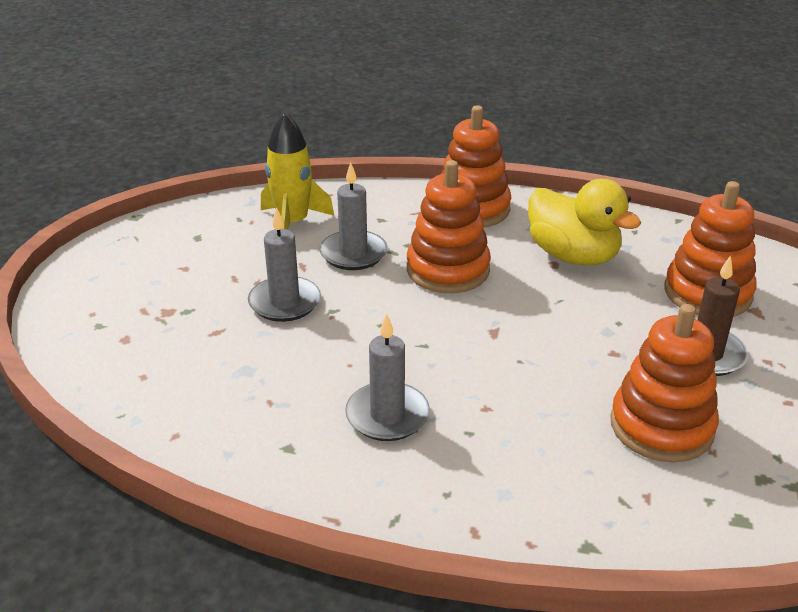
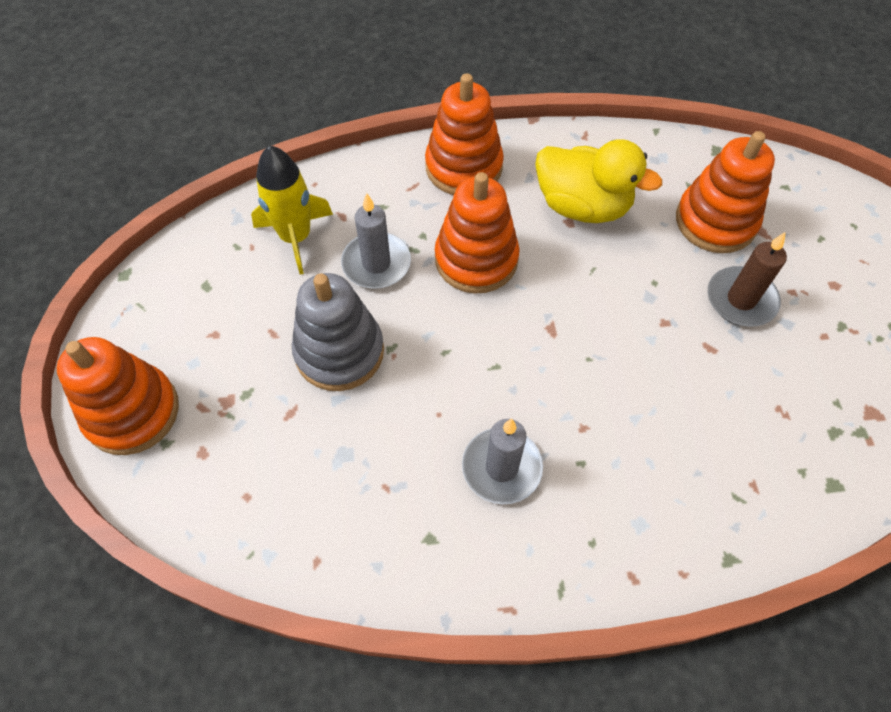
camera: 20 degrees left, 25 degrees up
grey candle [248,207,321,322] -> grey stacking toy [292,273,384,391]
orange stacking toy [610,304,719,463] -> orange stacking toy moved to [57,337,179,455]

